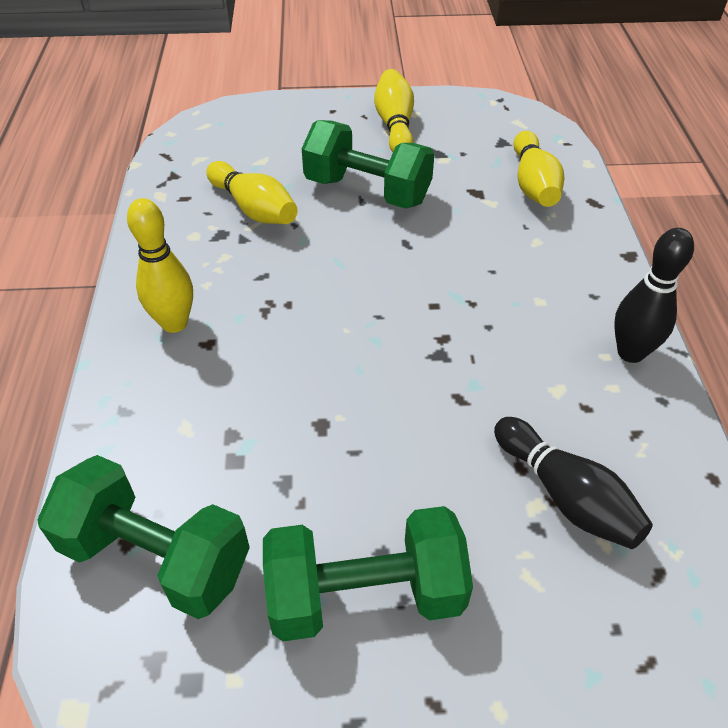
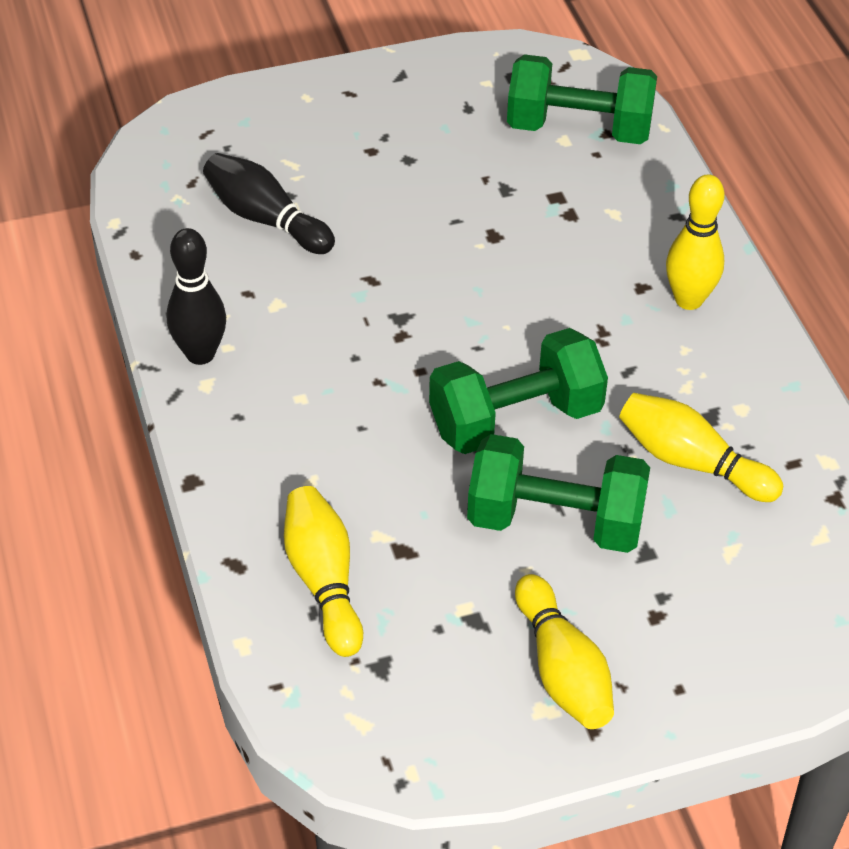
camera: 165 degrees right, 0 degrees up
green dumbbell [263,506,473,641] -> green dumbbell moved to [429,328,608,454]

